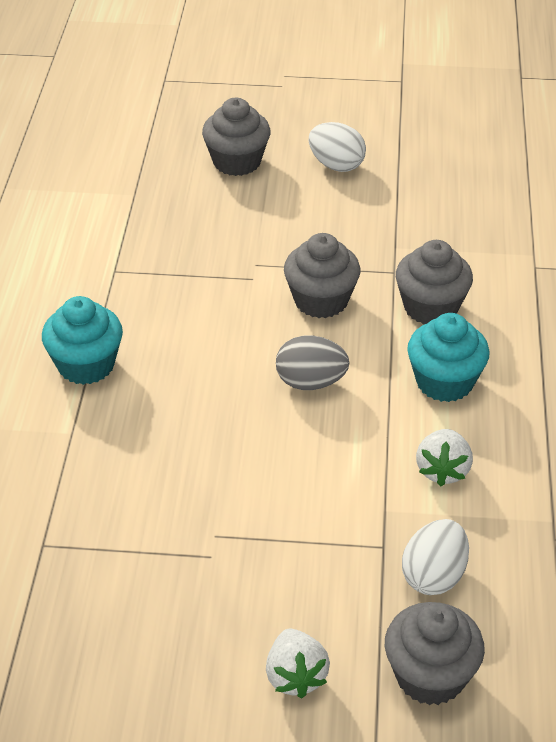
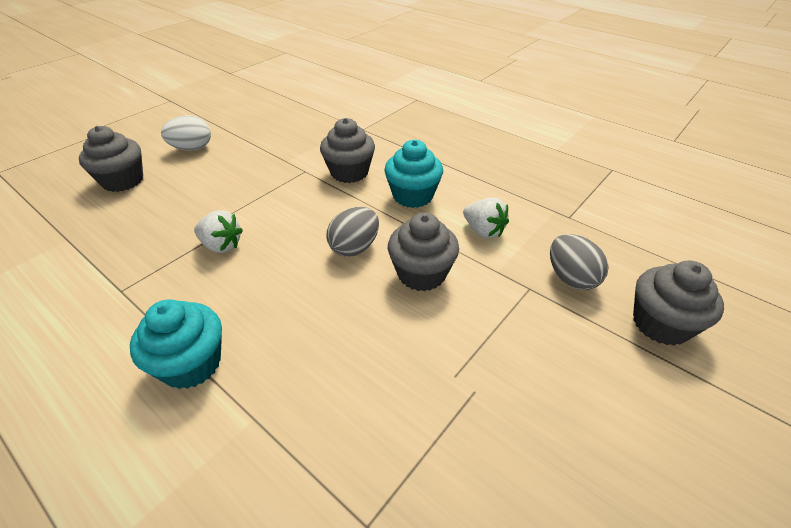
camera: 55 degrees left, 0 degrees up
white strawberry [266,628,330,698] -> white strawberry moved to [194,210,243,253]
grey cupcake [284,233,361,318] -> grey cupcake moved to [388,212,459,291]
white egg [402,519,469,595] -> grey egg [550,234,609,290]

